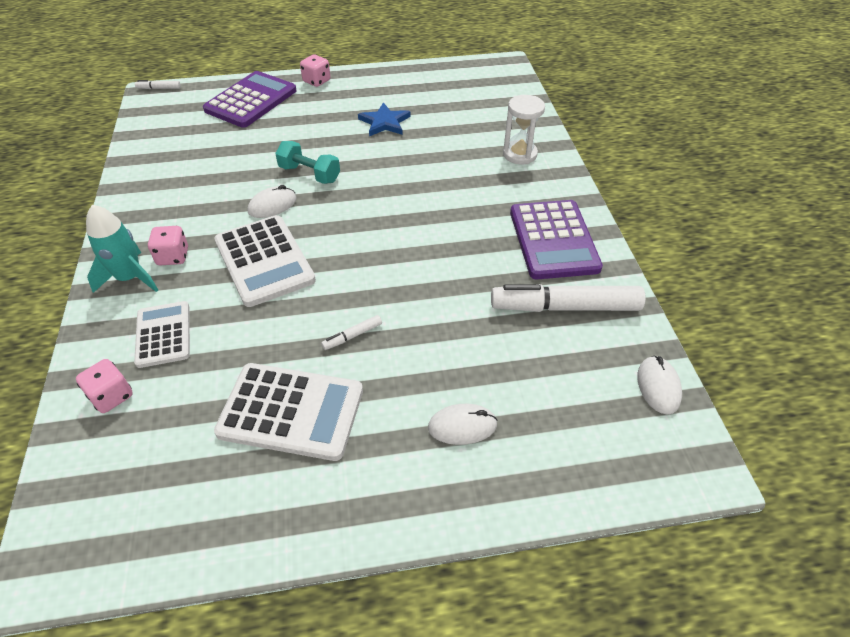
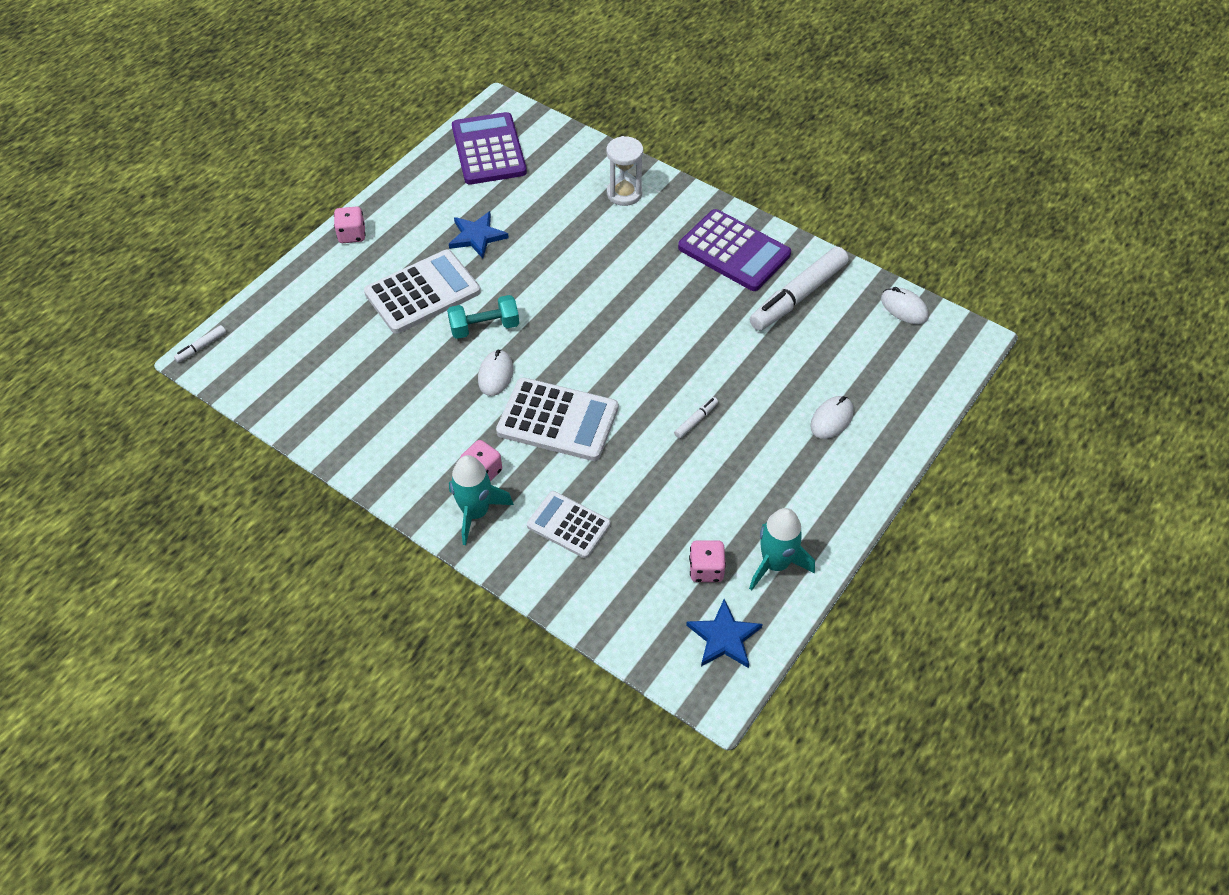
camera: 45 degrees left, 5 degrees up
pink dice [76,359,133,413] -> pink dice moved to [689,540,726,582]
purple calculator [203,71,297,128] -> purple calculator moved to [452,112,527,185]
white calculator [214,363,363,461] -> white calculator moved to [364,250,481,334]
white marker [321,315,382,350] -> white marker turned 150 degrees counterclockwise [674,397,718,439]
none -> blue star [686,599,763,668]
none -> turquoise rocket [749,508,815,591]

